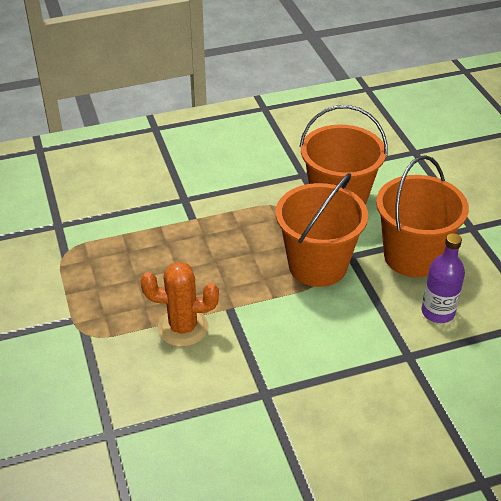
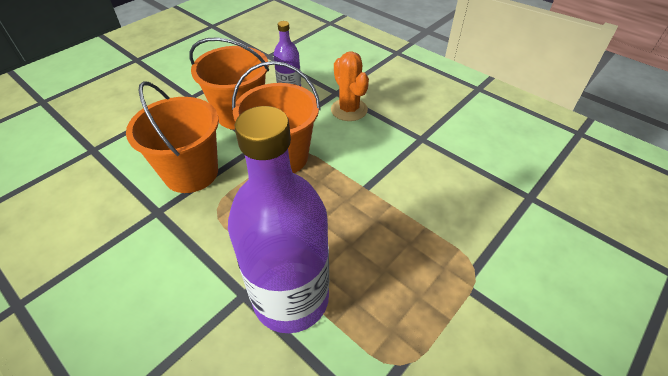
camera: 120 degrees left, 5 degrees up
orange cactus [140,262,219,347] -> orange cactus moved to [331,51,369,121]
none -> purple bottle [228,106,329,333]

